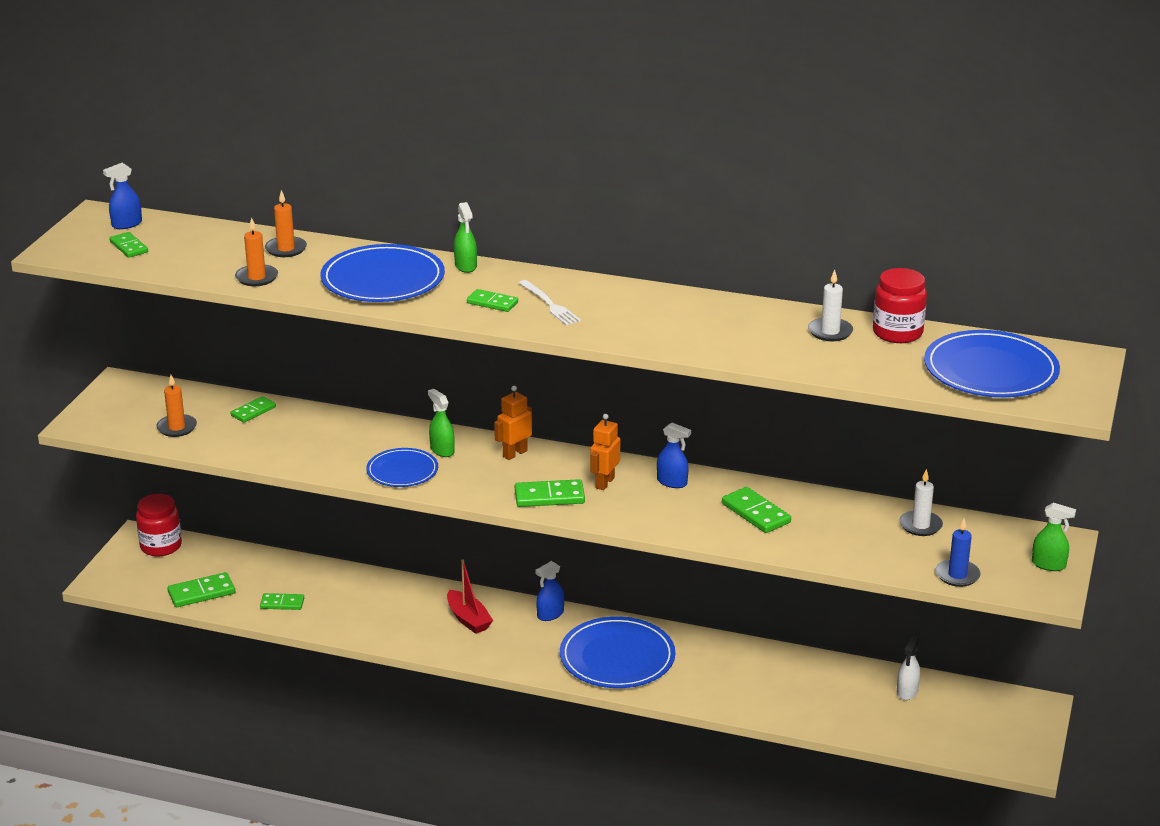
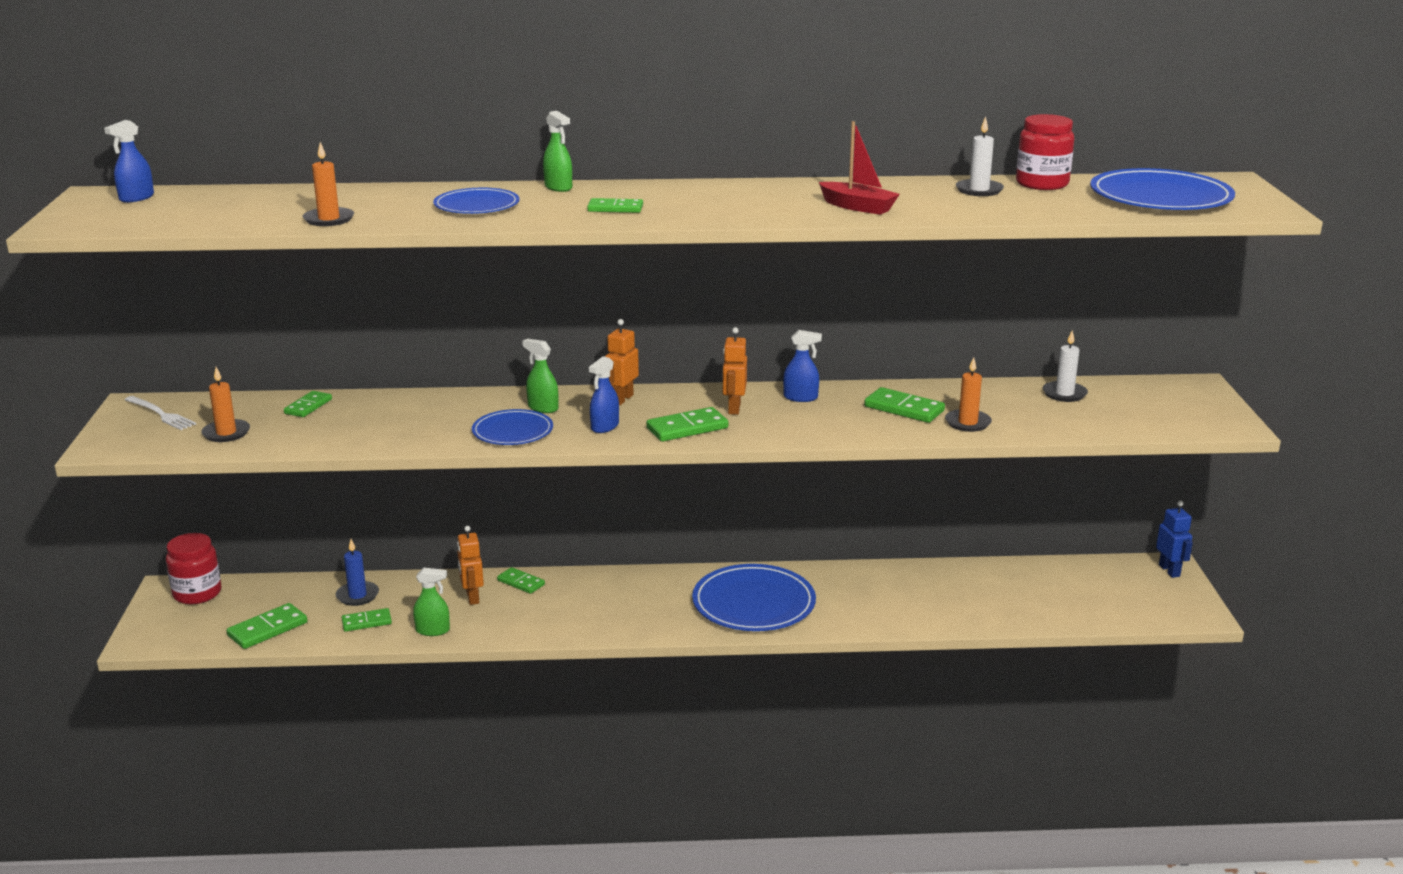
camera: 20 degrees left, 5 degrees down
green domino [109,232,148,258] -> green domino moved to [497,567,545,594]
orange candle [265,190,307,257] -> orange candle moved to [945,357,992,432]
blue plate [320,244,445,302] -> blue plate [433,188,519,214], size x0.60
red boat [447,560,493,634] -> red boat moved to [819,121,900,215]
white fork [519,280,581,326] -> white fork moved to [125,396,196,430]
blue spray bottle [535,561,564,621] -> blue spray bottle moved to [589,356,619,433]
white spray bottle [897,636,920,700] -> none
blue candle [936,518,981,587] -> blue candle moved to [336,539,379,606]
green spray bottle [1032,503,1076,571] -> green spray bottle moved to [413,568,450,636]
none -> orange robot [457,526,484,605]
none -> blue robot [1156,501,1193,578]

